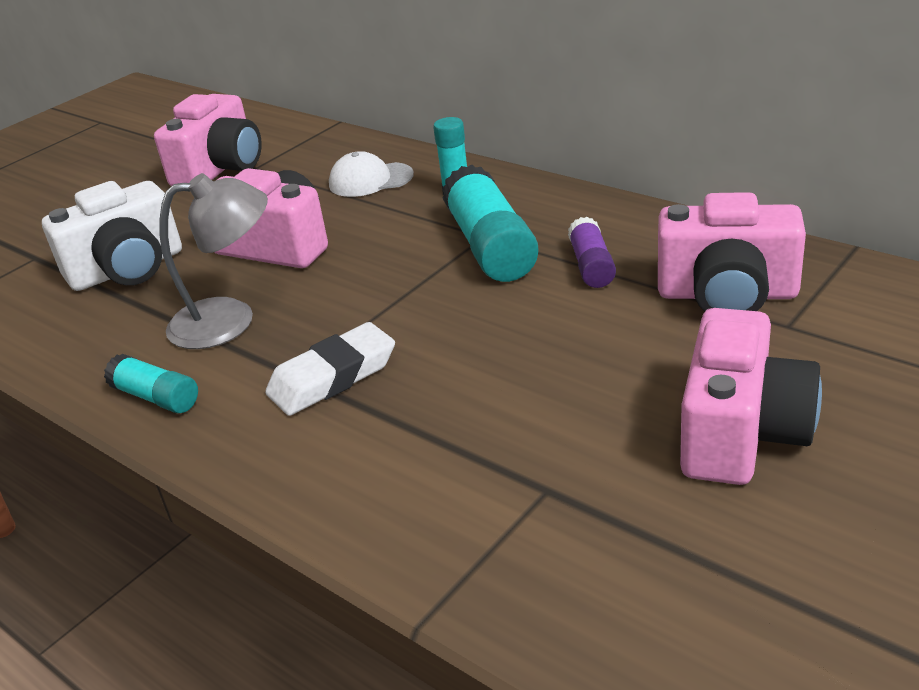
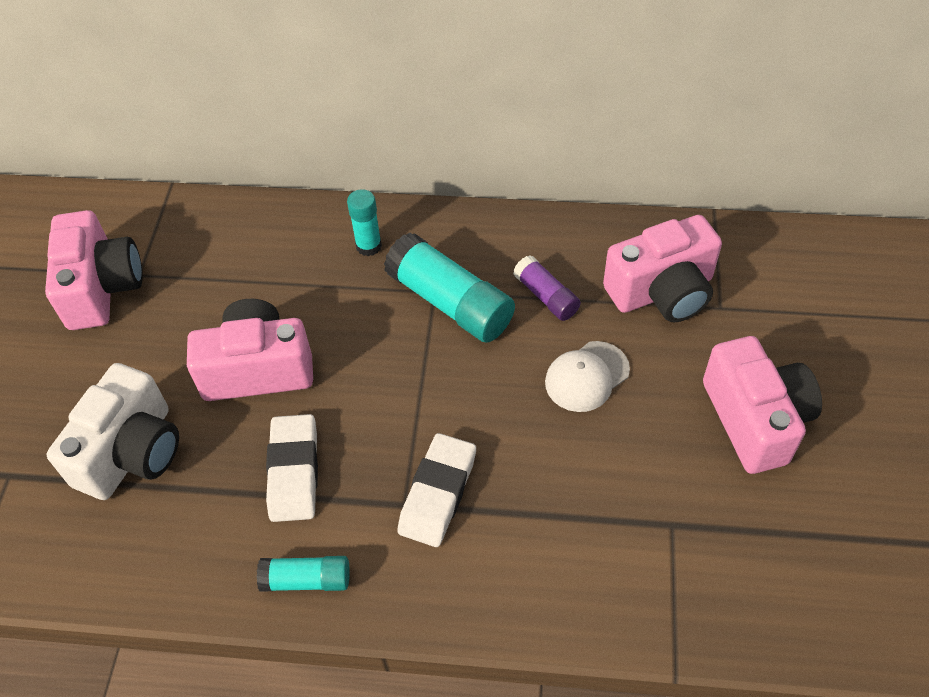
camera: 35 degrees left, 20 degrees up
grey lamp [160,173,268,349] -> white eraser [266,414,318,522]
white cap [329,151,414,197] -> white cap moved to [545,341,630,412]

